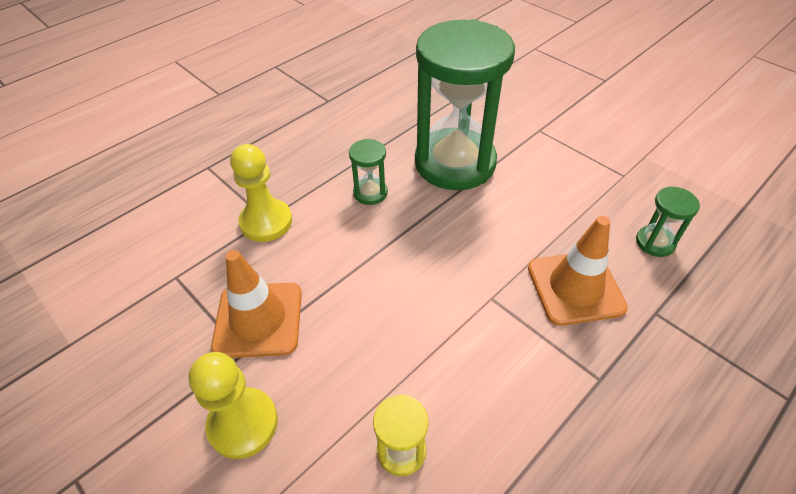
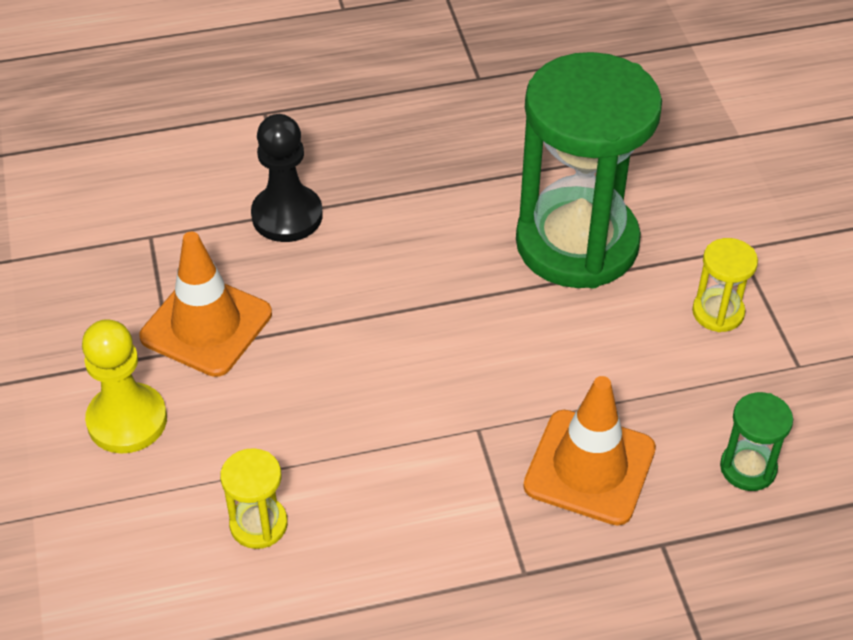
camera: 30 degrees right, 0 degrees up
yellow pawn [230,144,292,242] -> black pawn [251,114,323,242]
green hourglass [349,139,388,205] -> none
none -> yellow hourglass [692,238,758,332]

